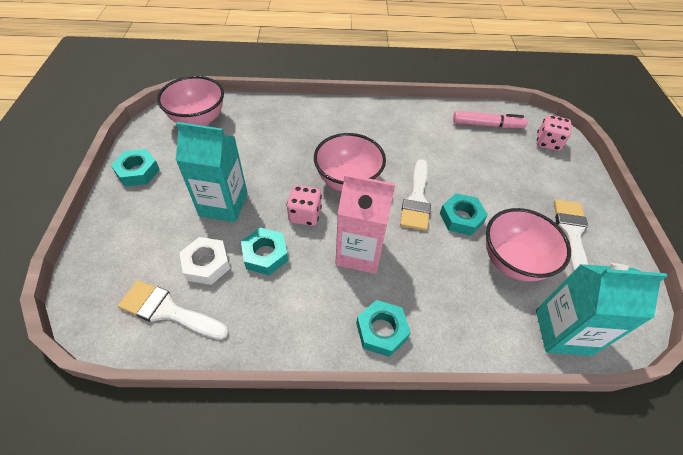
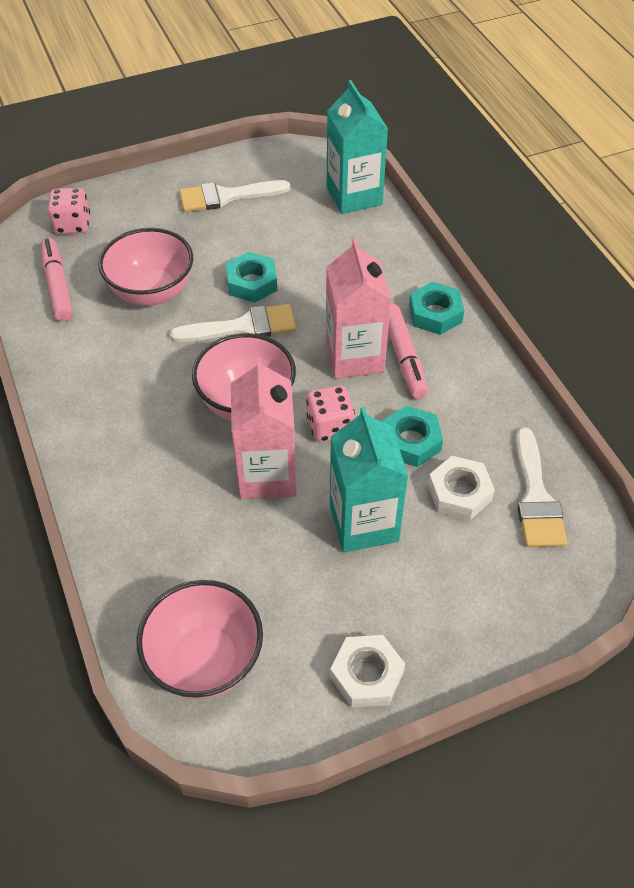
camera: 110 degrees left, 0 degrees up
turquoise nut [111,149,160,187] -> white nut [330,635,405,708]
pink bowl [486,208,571,281] -> pink bowl moved to [98,228,193,306]
none -> pink carton [231,357,296,499]
none -> pink marker [388,304,428,399]

